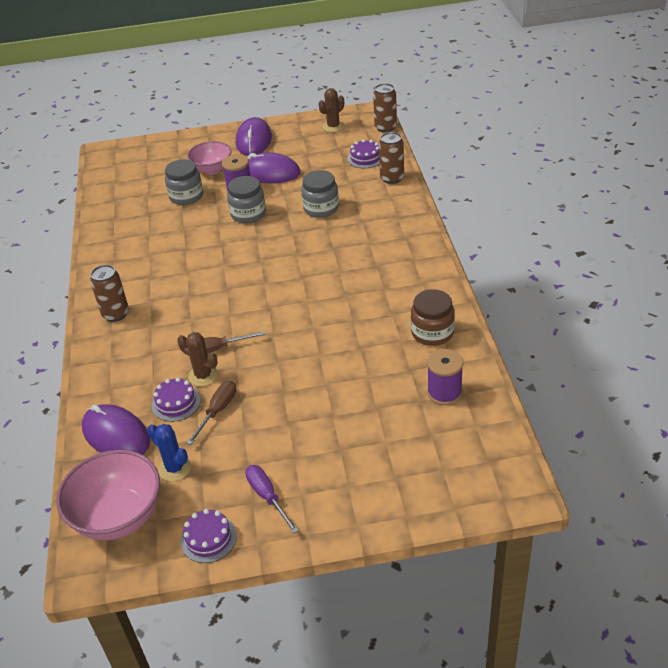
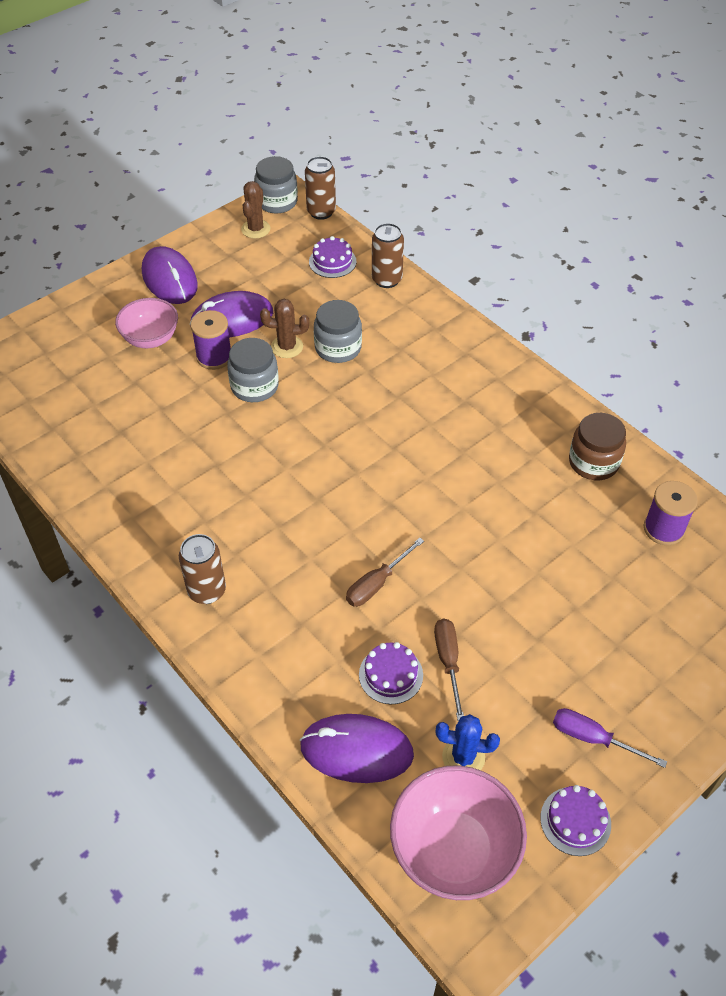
camera: 35 degrees left, 10 degrees up
grey jar [165,159,203,205] -> grey jar moved to [254,156,298,213]
brown cactus [177,332,218,386] -> brown cactus moved to [260,299,309,358]

